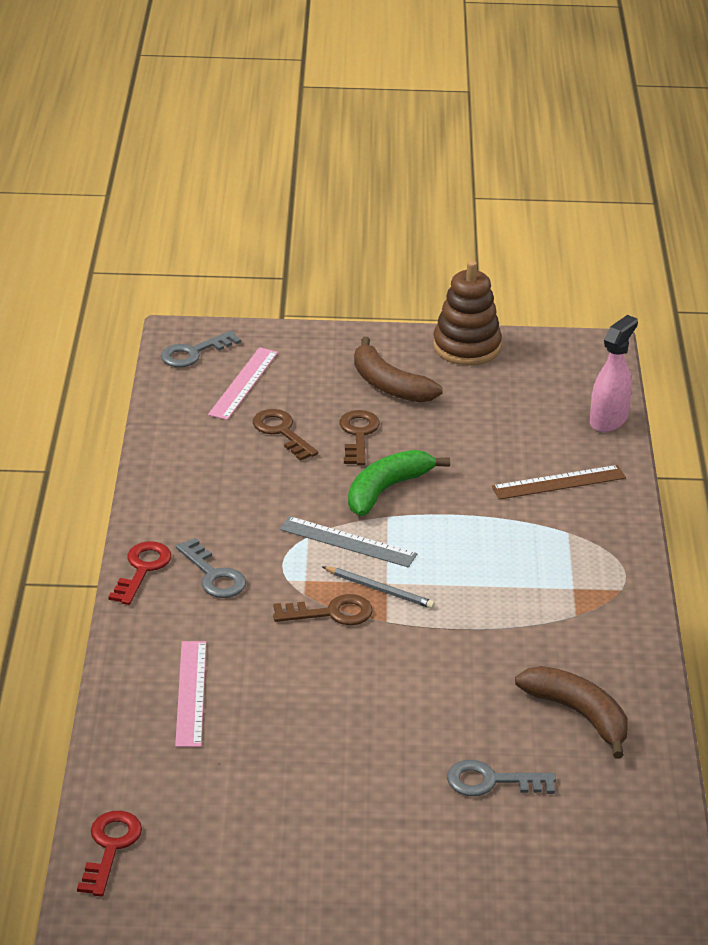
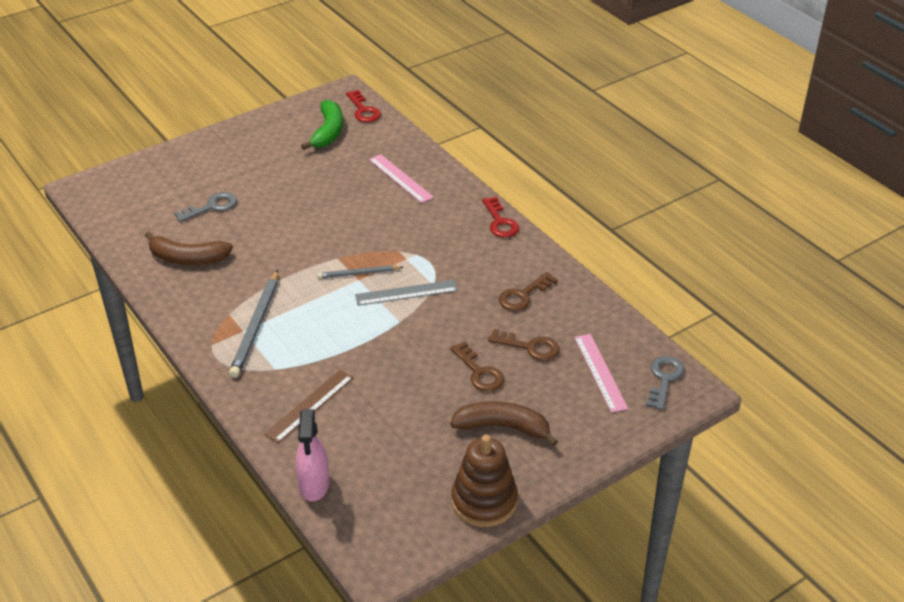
camera: 145 degrees right, 5 degrees up
grey key [176,538,246,598] -> none
brown key [273,594,373,625] -> brown key moved to [499,272,558,311]
green banana [348,450,450,516] -> green banana moved to [301,100,343,150]
none -> grey pencil [229,270,278,378]

